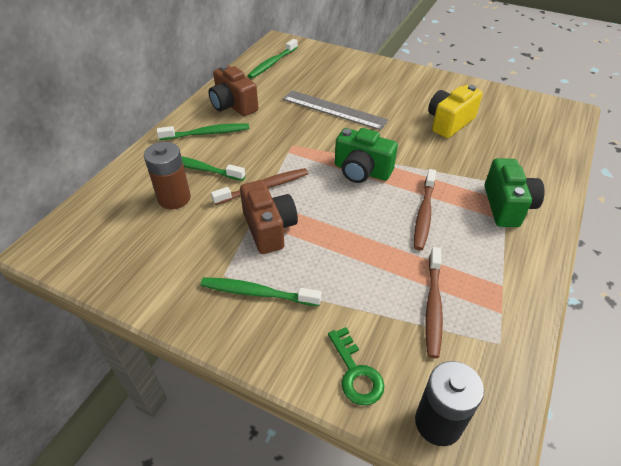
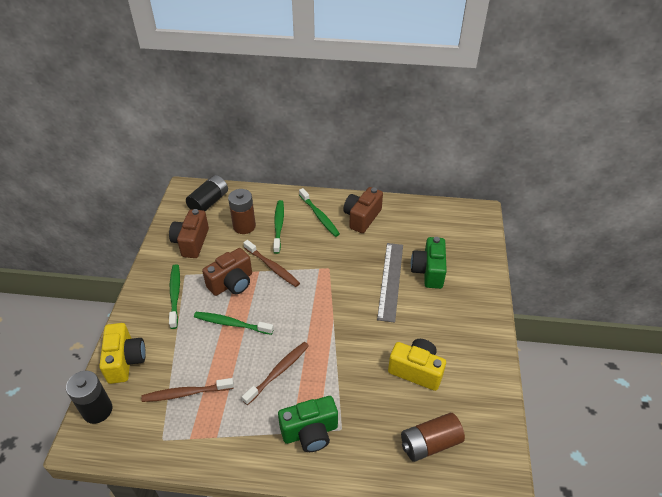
camera: 70 degrees right, 0 degrees up
green toothbrush [247,39,298,78] -> green toothbrush moved to [194,312,274,335]
green key [328,327,384,405] -> yellow camera [99,323,146,384]
green camera [335,128,398,183] -> green camera moved to [411,237,447,289]
brown toothbrush [414,169,436,250] -> brown toothbrush turned 135 degrees clockwise [242,342,309,405]
none -> brown camera [169,209,209,258]
none -> black battery [186,175,228,211]
none -> brown battery [401,413,465,462]

